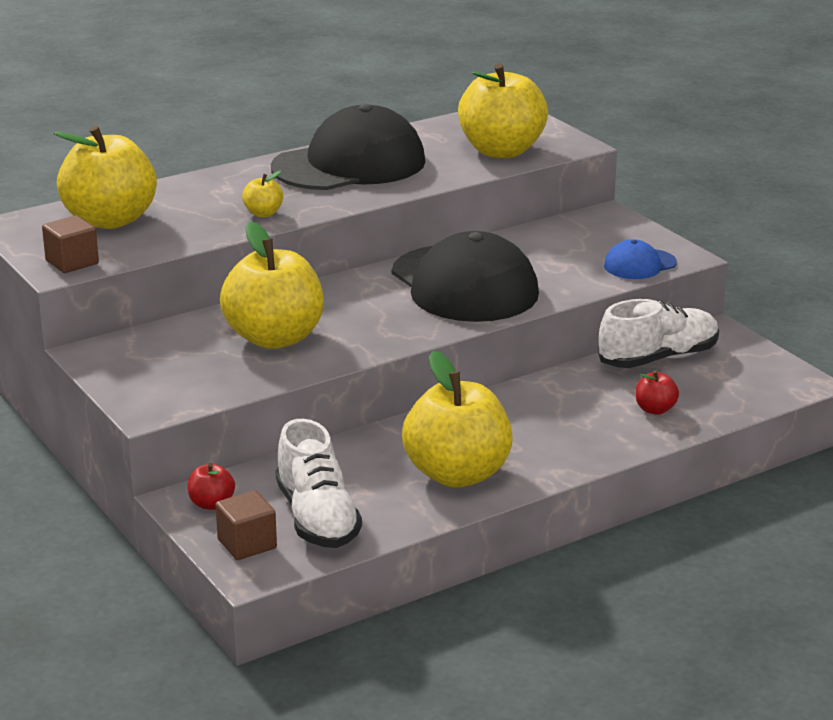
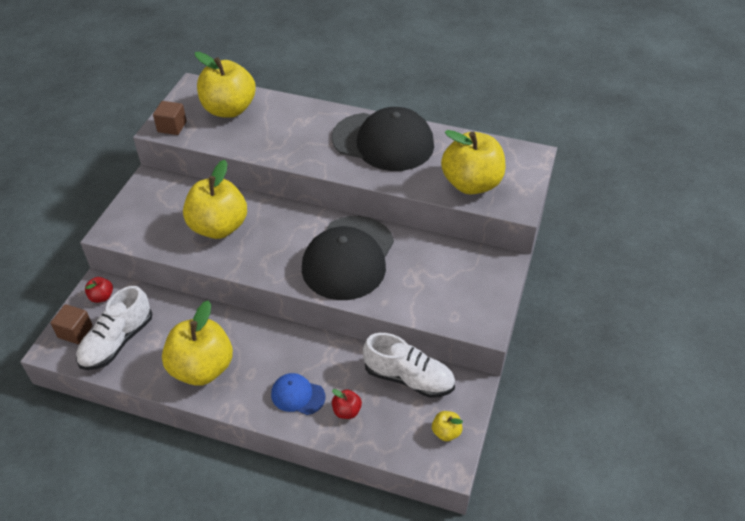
camera: 50 degrees right, 20 degrees up
yellow apple [242,171,283,217] -> yellow apple moved to [432,411,463,441]
blue cap [604,239,677,279] -> blue cap moved to [271,373,325,415]

